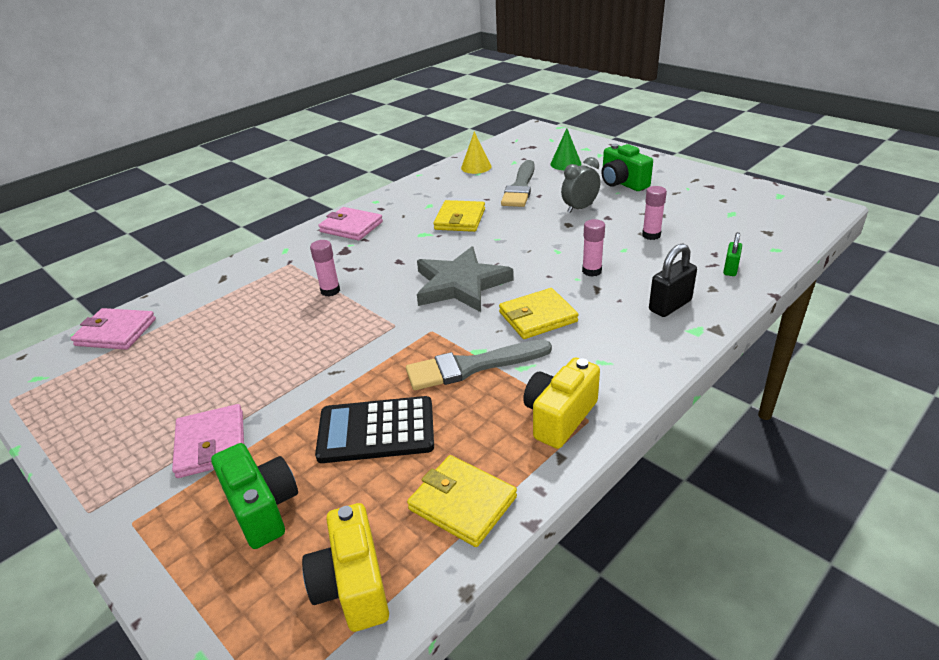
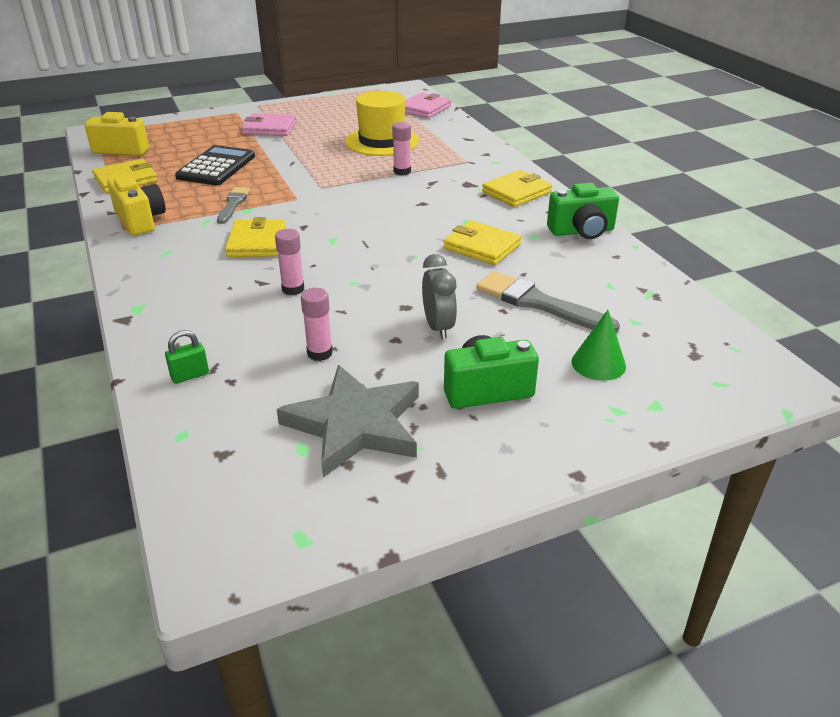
camera: 110 degrees right, 0 degrees up
green camera [211,443,298,549] -> green camera moved to [547,183,619,239]
pink wallet [318,207,383,241] -> yellow wallet [482,170,552,207]
grey brush [406,340,552,390] -> grey brush [217,187,250,224], size x0.61
grey star [417,246,514,312] -> grey star moved to [277,365,419,477]
yellow cone [461,132,491,174] -> none
black padlock [649,243,697,317] -> none
green padlock [723,232,742,276] -> green padlock turned 75 degrees counterclockwise [165,330,209,384]
none -> yellow hat [345,91,419,156]

